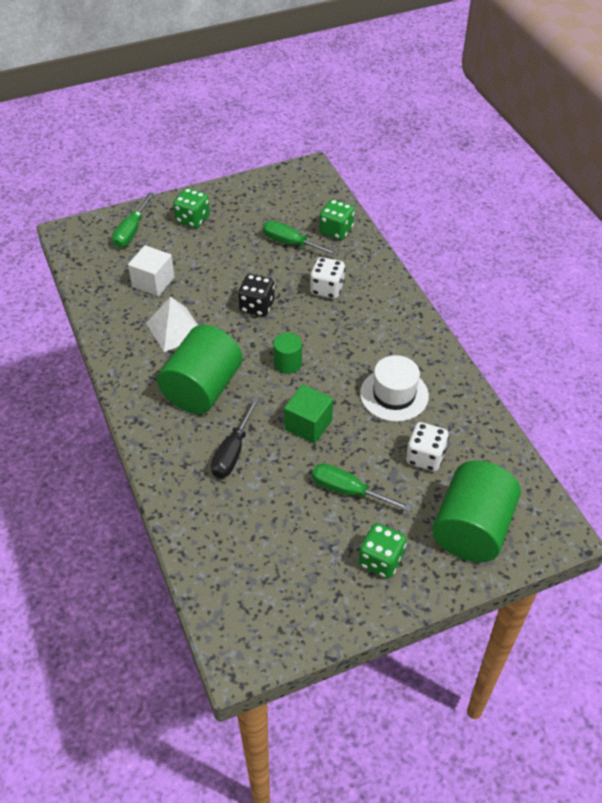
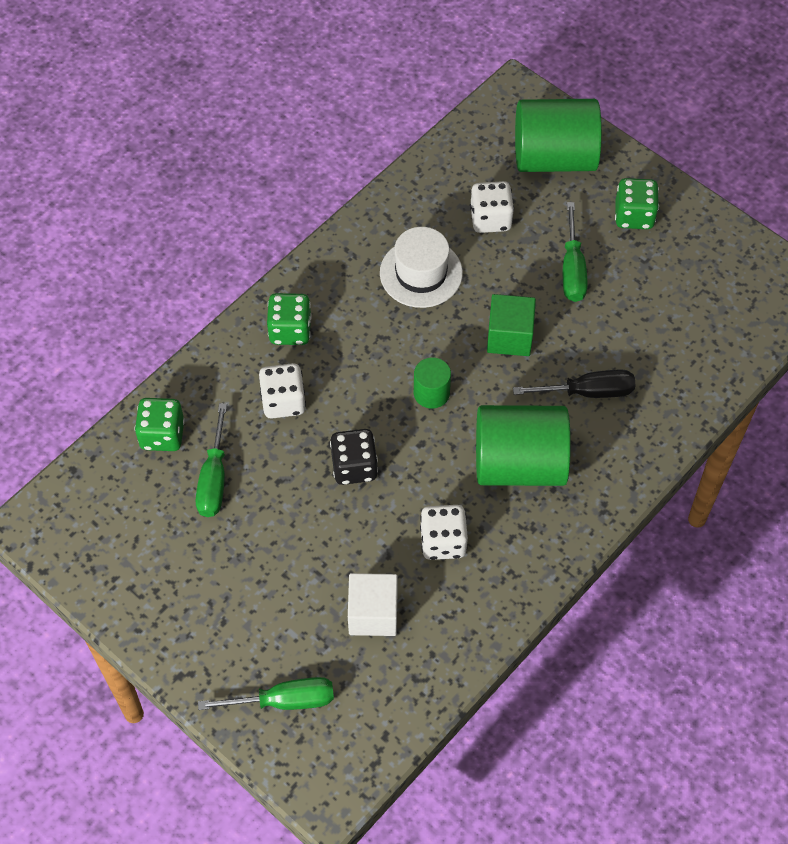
camera: 115 degrees left, 10 degrees up
white pyramid [146,296,198,352] -> white dice [420,505,468,560]
green dice [173,188,210,228] -> green dice moved to [267,293,312,345]

